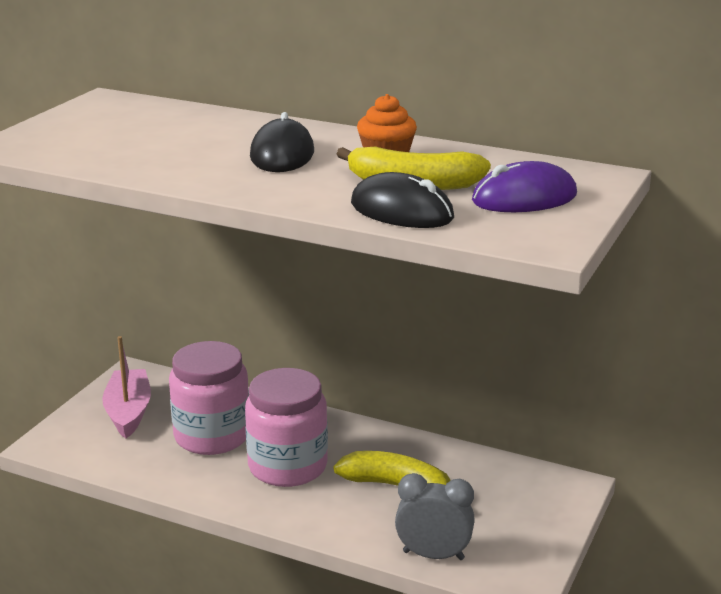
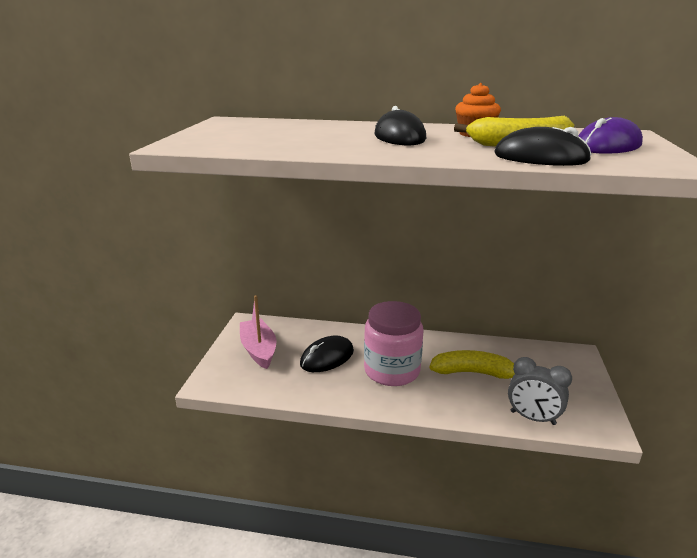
camera: 15 degrees left, 0 degrees up
pink jar [169,341,249,455] -> black mouse [300,336,354,372]
grey clock [395,473,475,560] -> grey clock turned 150 degrees counterclockwise [508,357,572,425]

